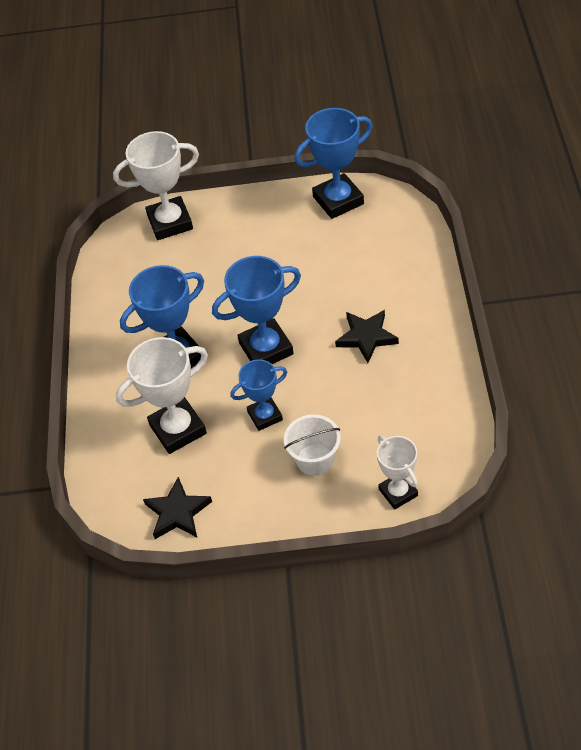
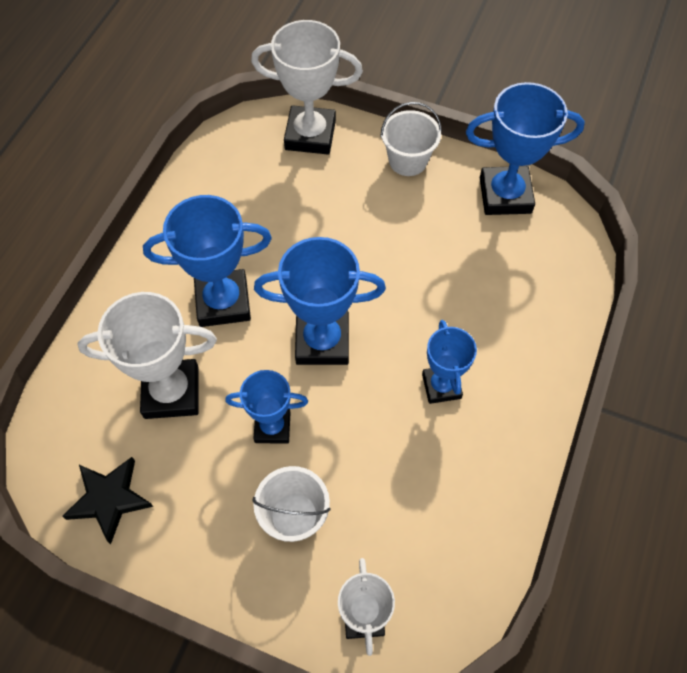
camera: 20 degrees right, 10 degrees up
black star [335,310,399,363] -> blue trophy [422,320,477,404]
none -> white bucket [380,102,442,176]

